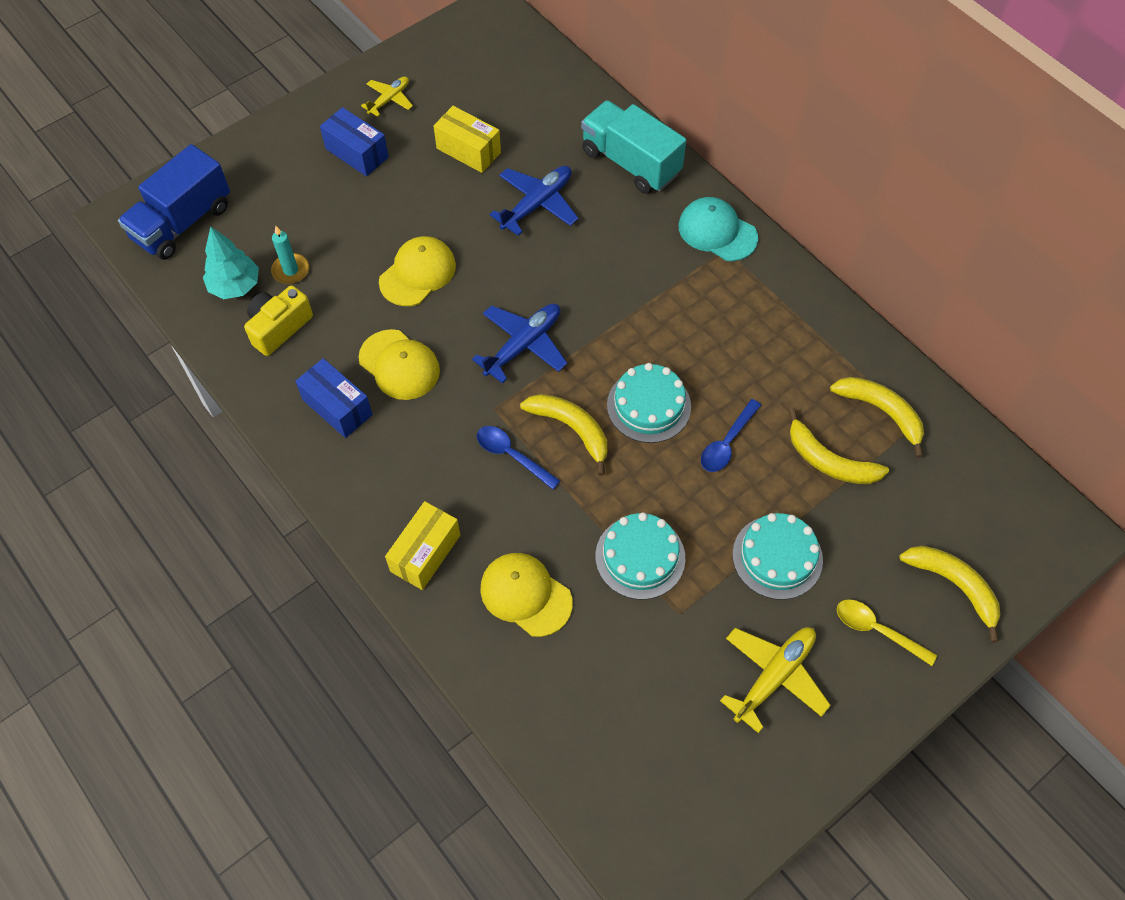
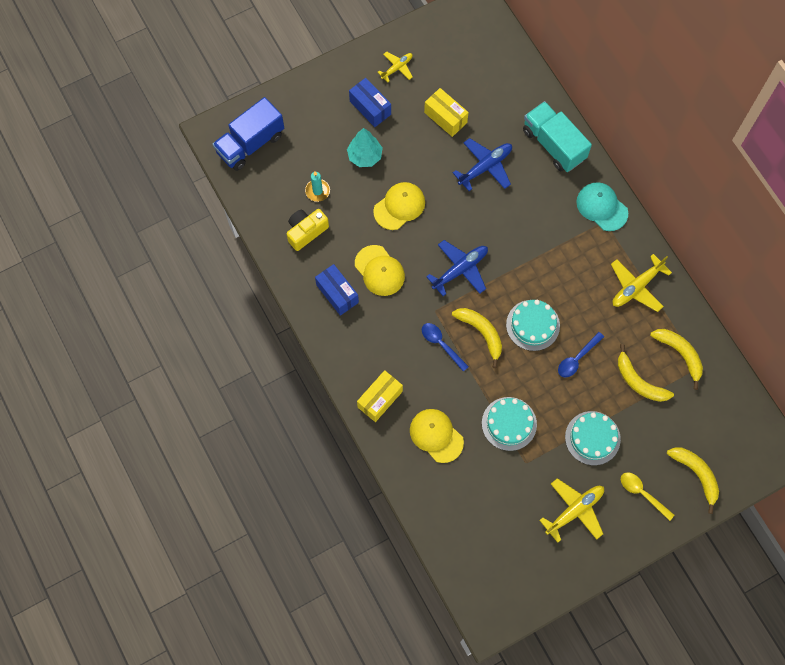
camera: 10 degrees right, 10 degrees up
turquoise tree [203,226,259,299] -> turquoise tree moved to [347,128,383,167]
none -> yellow plane [611,254,672,312]

